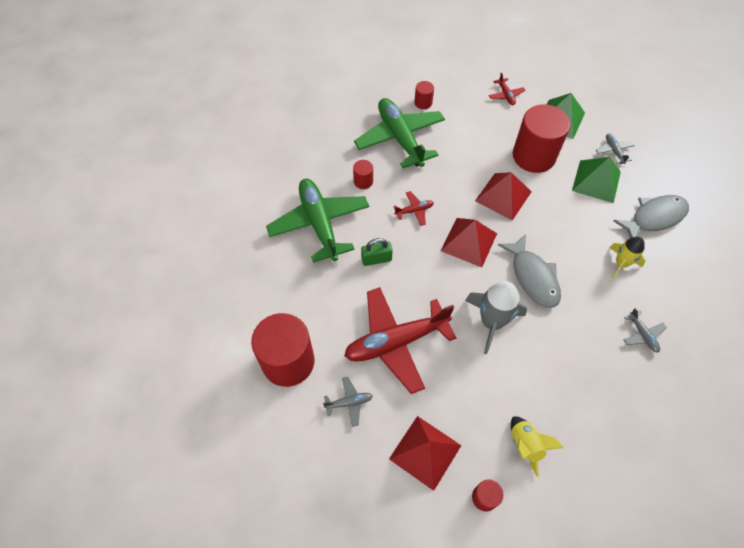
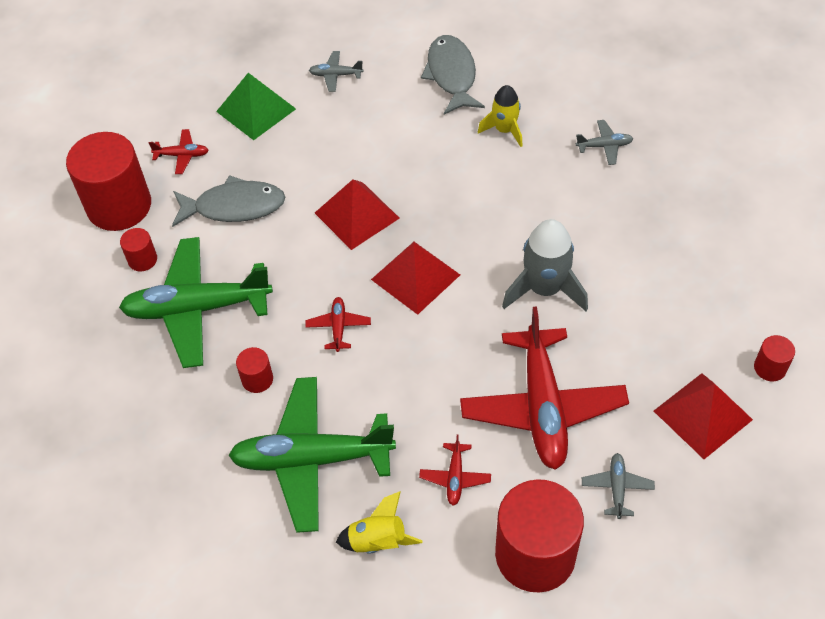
camera: 70 degrees left, 5 degrees down
green padlock [361,238,393,266] -> none
grey fish [498,234,561,308] -> grey fish moved to [172,175,285,227]
yellow rocket [511,416,564,477] -> yellow rocket moved to [336,491,422,554]
red cylinder [513,104,570,173] -> red cylinder moved to [66,132,151,231]
green pyramid [572,157,621,203] -> none
none -> red plane [419,434,491,506]

